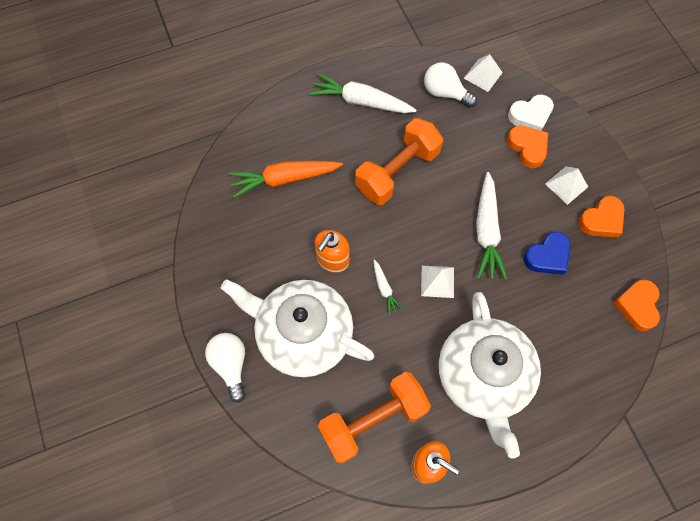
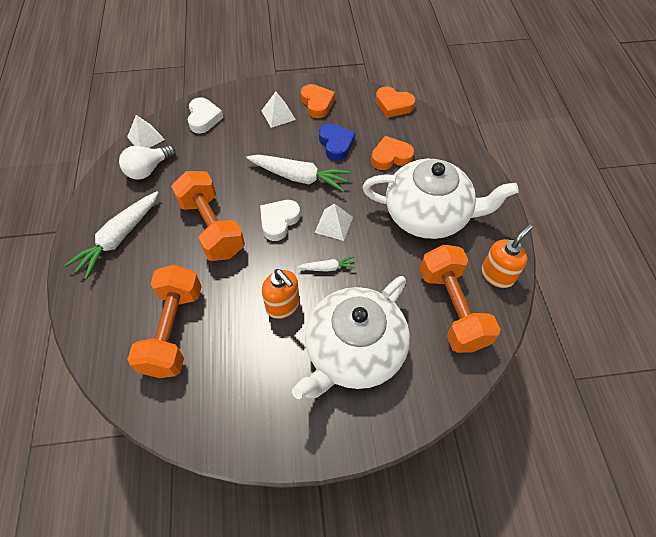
camera: 75 degrees left, 10 degrees down
white light bulb [205,333,245,403] -> none
orange carrot [229,161,343,198] -> orange dumbbell [127,265,202,378]
orange heart [507,126,548,168] -> orange heart moved to [371,136,414,170]
none -> white heart [260,200,300,241]

